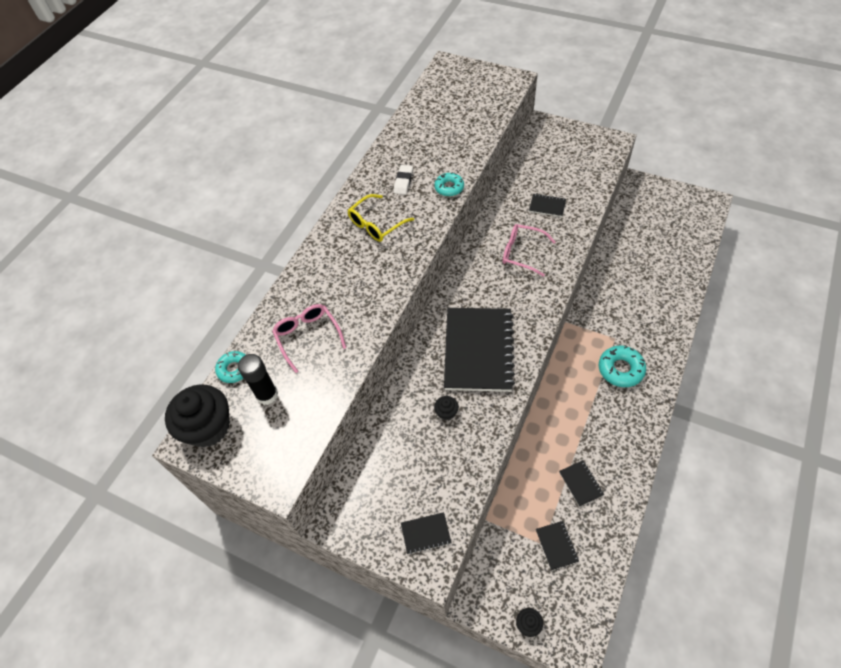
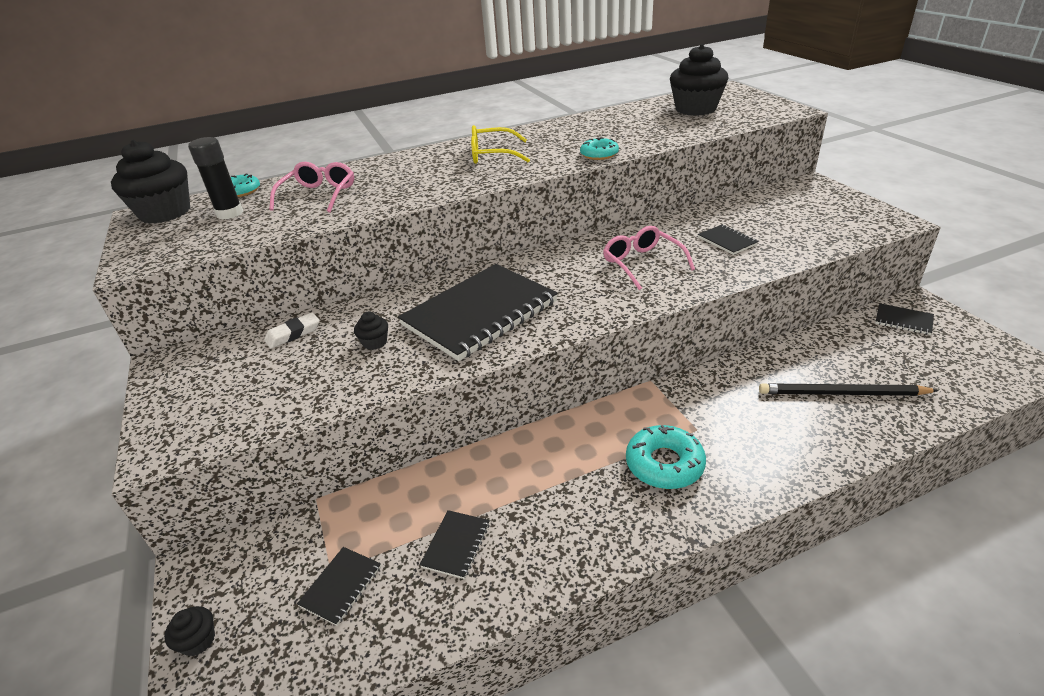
camera: 40 degrees right, 20 degrees down
white eraser [394,165,413,195] -> white eraser moved to [264,312,320,349]
black notebook [401,512,451,555] -> black notebook moved to [875,303,934,335]
none -> black cupcake [670,44,728,116]
none -> black pencil [759,383,939,396]

